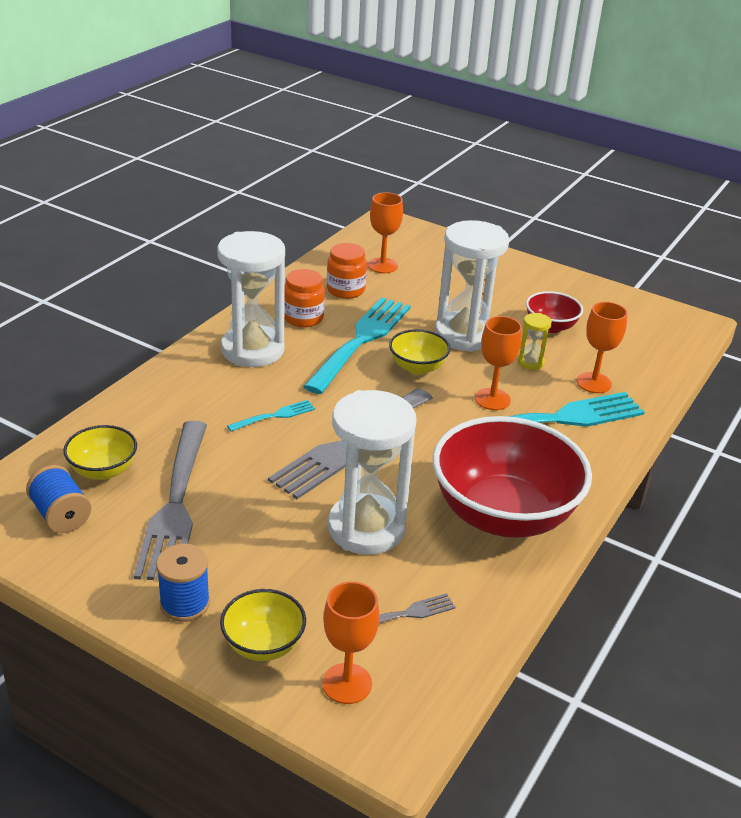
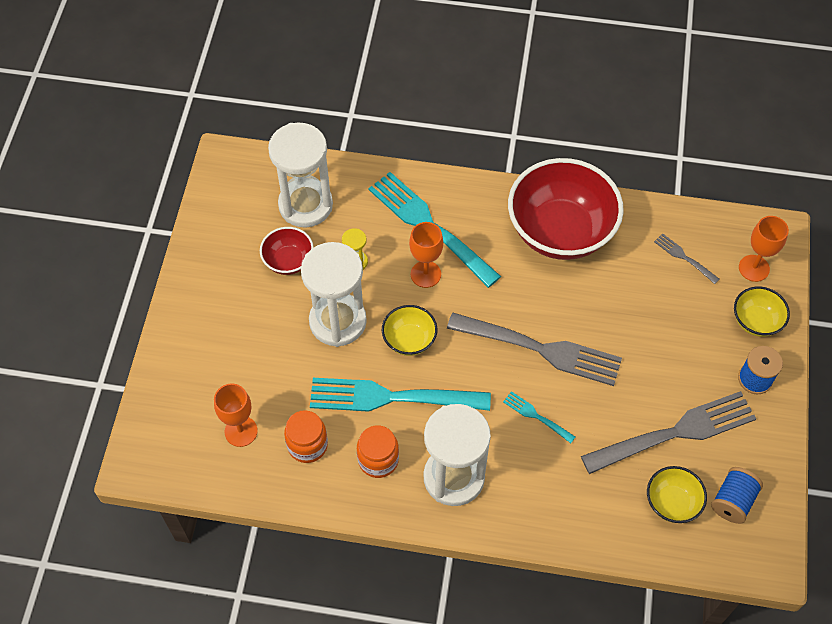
camera: 110 degrees left, 25 degrees up
white hourglass [328,390,416,555] -> white hourglass moved to [268,122,333,228]
orange goblet [577,302,627,393] -> none

